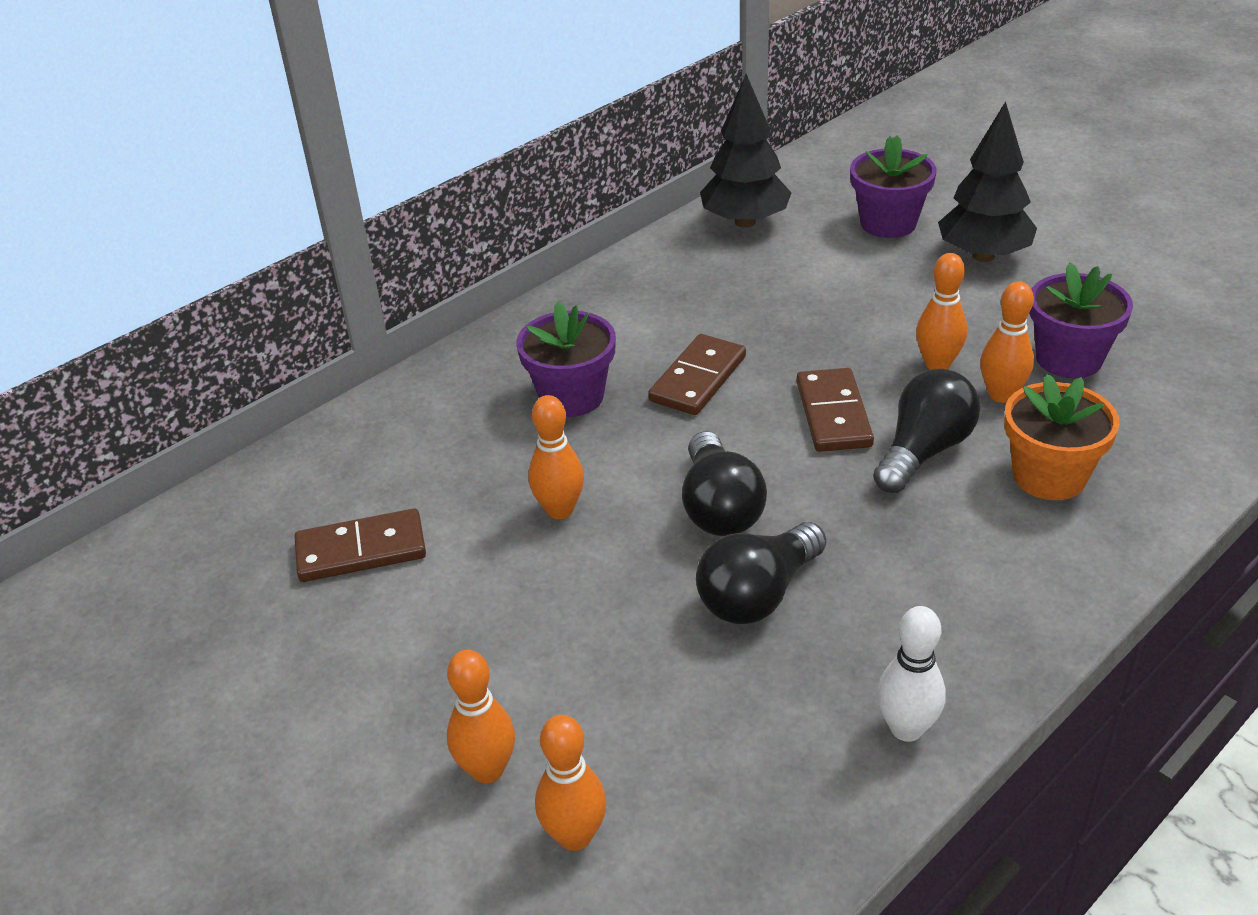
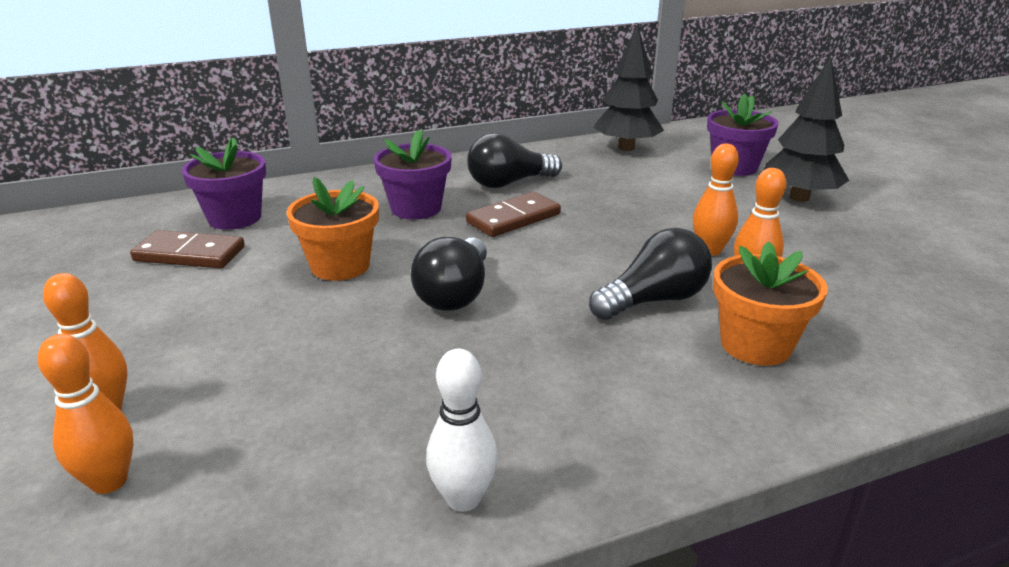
camera: 20 degrees right, 10 degrees down
orange bowling pin [528,395,584,519] -> orange flower pot [286,177,379,281]
black light bulb [696,522,826,624] -> black light bulb moved to [467,133,562,188]
brown domino [797,368,874,452] -> none
purple flower pot [1029,262,1133,378] -> purple flower pot moved to [181,138,266,230]

